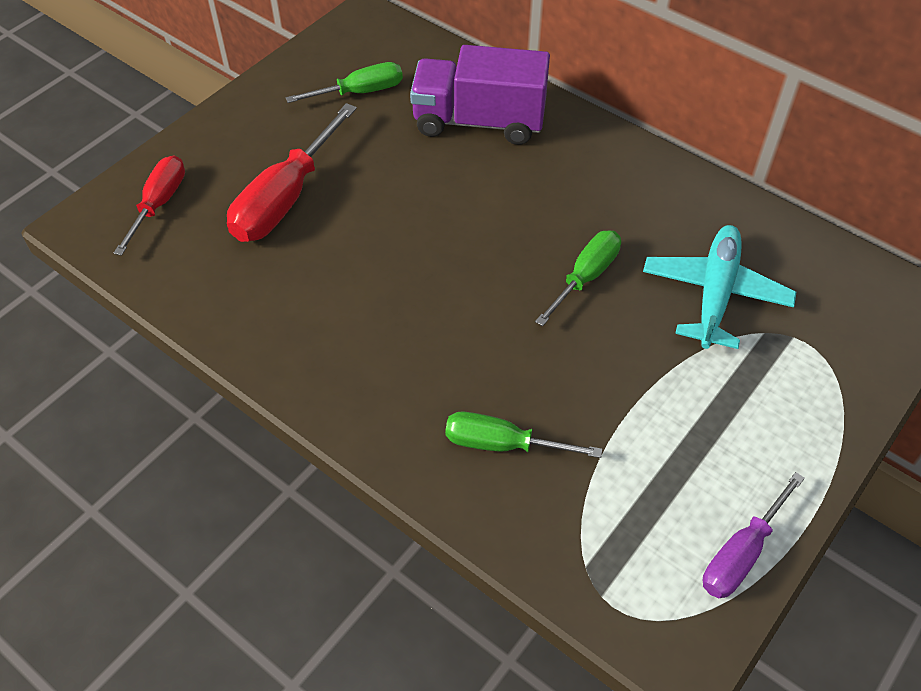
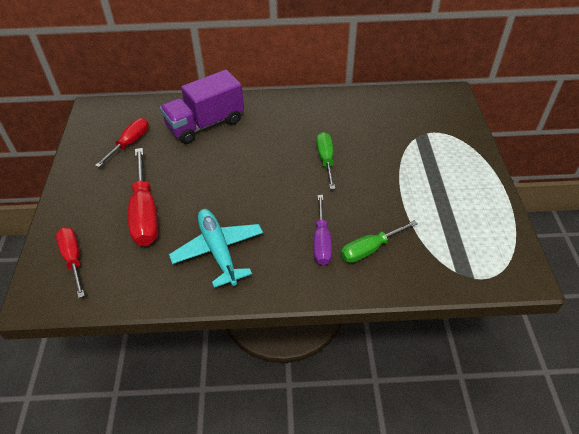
camera: 40 degrees left, 5 degrees down
green screwdriver [286,62,403,103] -> red screwdriver [95,118,149,167]
turquoise plane [643,225,796,349] -> turquoise plane moved to [169,209,263,288]
purple screwdriver [702,472,805,598] -> purple screwdriver moved to [314,195,332,265]

